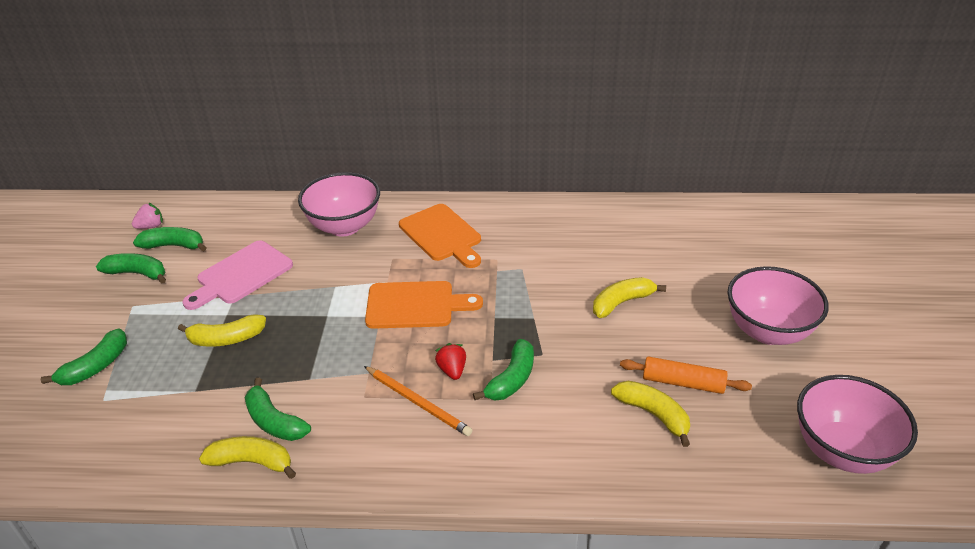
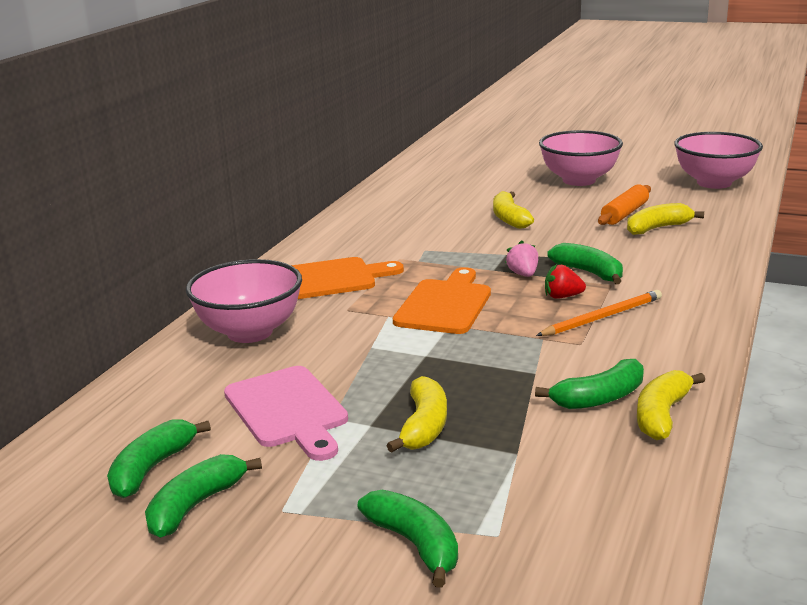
camera: 70 degrees left, 15 degrees down
pink strawberry [132,203,163,229] -> pink strawberry moved to [505,241,538,277]

